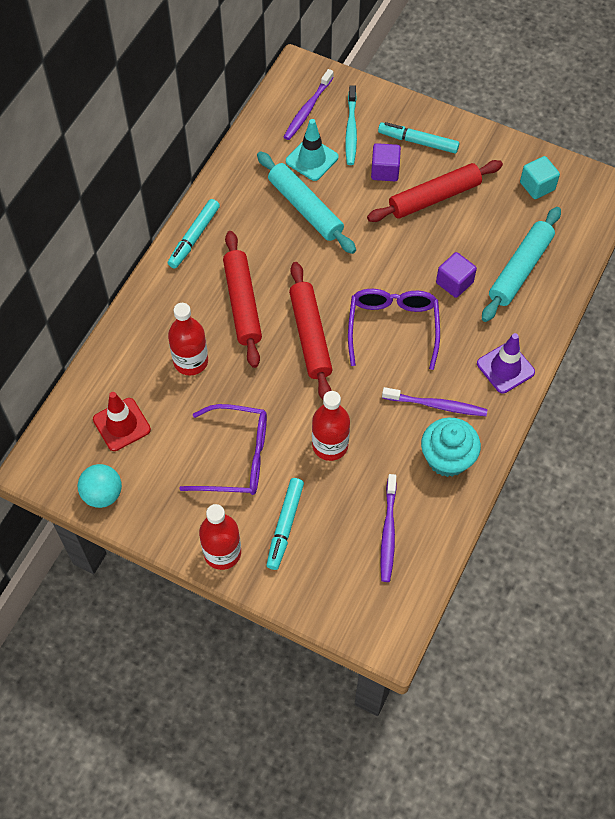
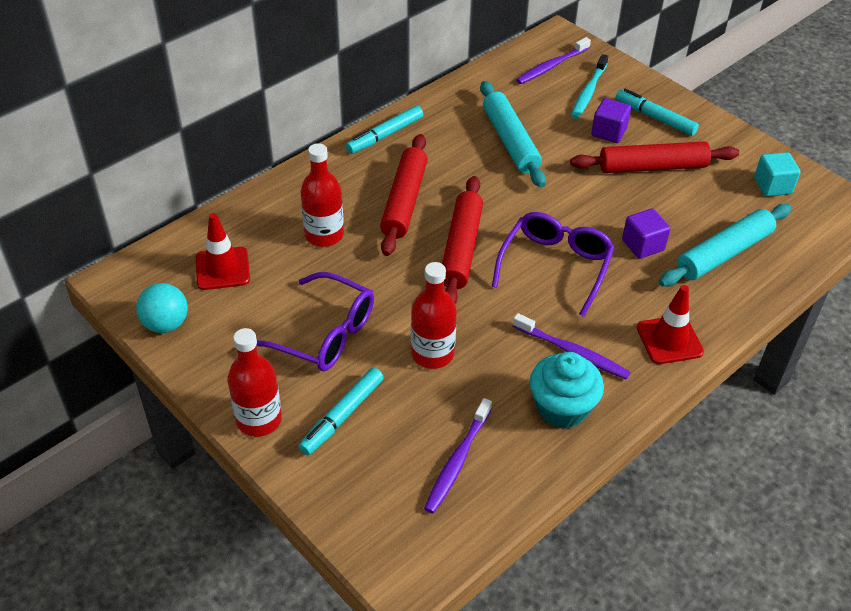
camera: 20 degrees right, 15 degrees down
turquoise traffic cone [286,119,339,181] -> none
purple traffic cone [477,333,535,394] -> red traffic cone [637,285,704,364]

